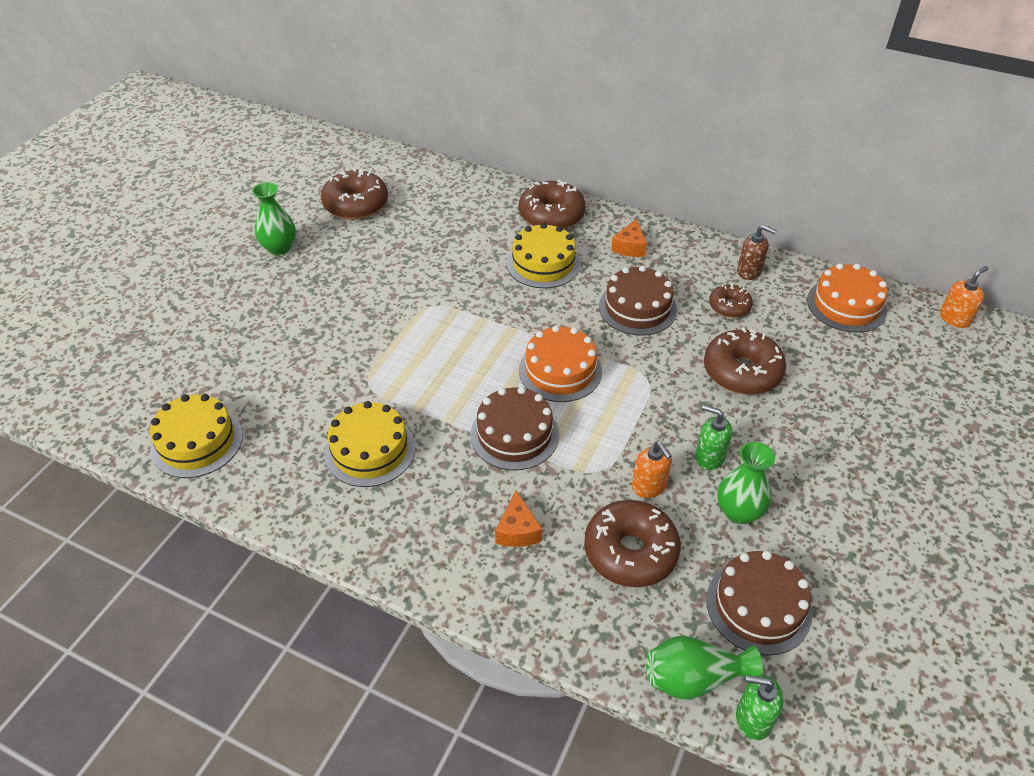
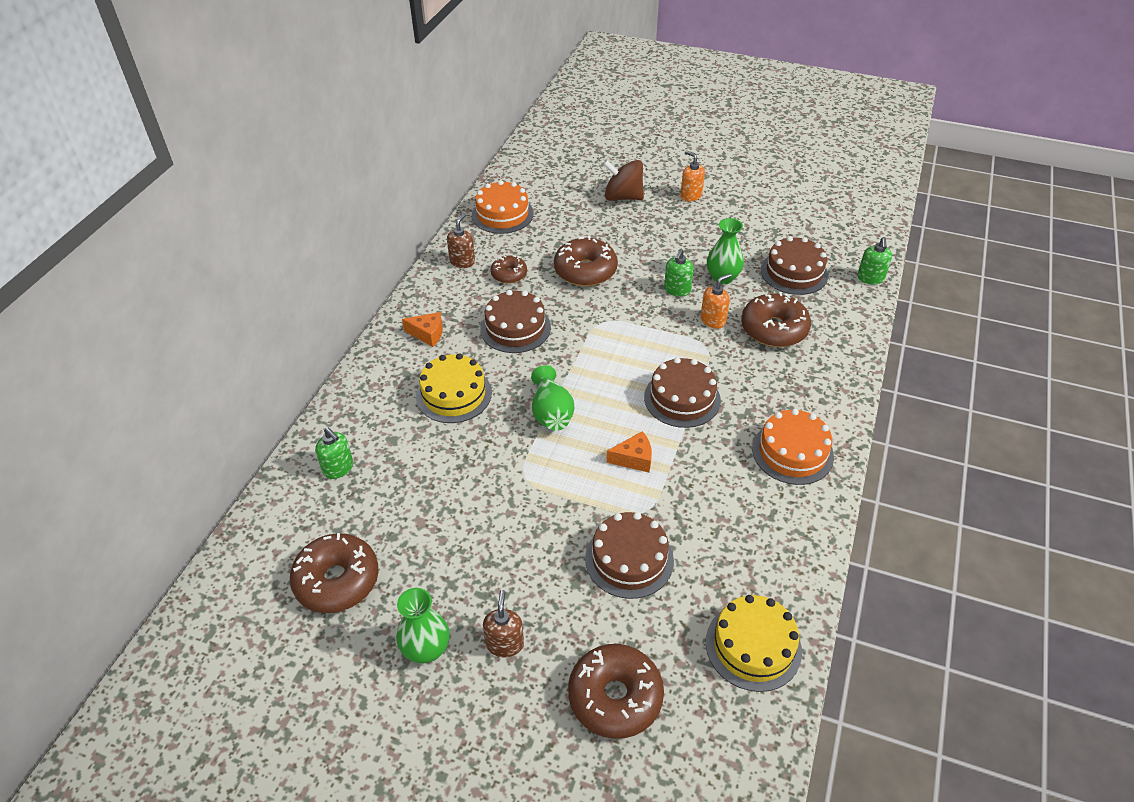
camera: 95 degrees left, 0 degrees up
yellow cake [324,401,415,487] -> none
orange cheese [495,491,542,547] -> orange cheese moved to [607,431,652,472]
brown donut [518,180,586,229] -> brown donut moved to [568,644,664,739]
orange cake [519,325,602,402] -> orange cake moved to [752,409,834,485]
green vase [646,636,763,700] -> green vase moved to [531,365,574,431]
orange soap dispenser [940,266,988,328] -> orange soap dispenser moved to [680,150,705,201]
none -> green soap dispenser [315,428,353,479]
none -> brown soap dispenser [483,590,524,657]
none -> brown cake [585,512,674,599]
none -> brown spinning top [603,160,644,201]

